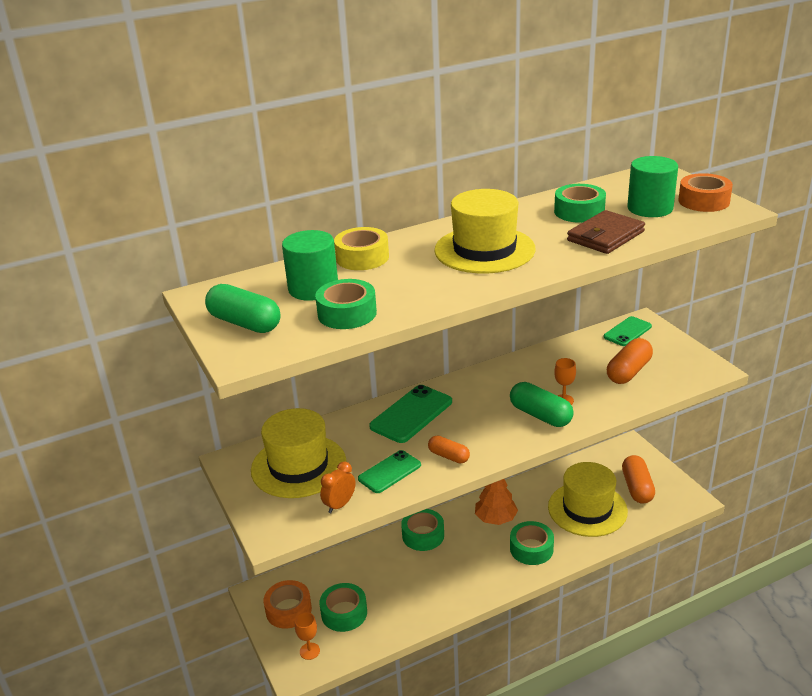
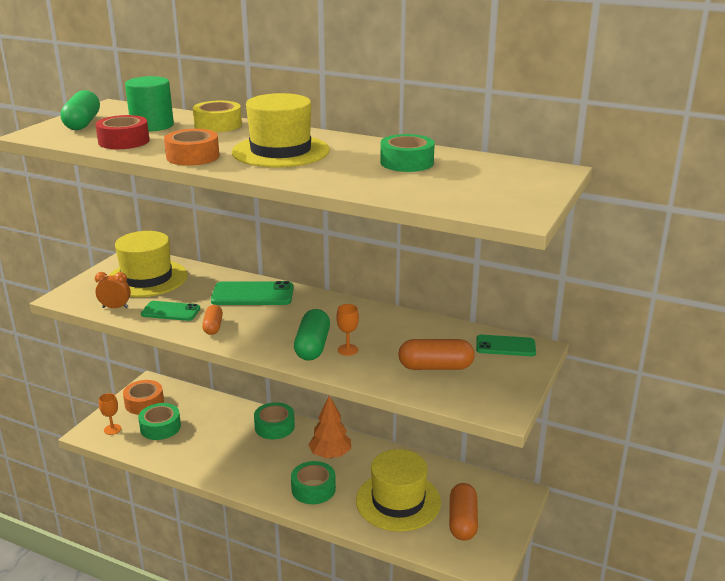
camera: 50 degrees right, 5 degrees down
green tape [315,279,377,329] -> red tape [95,115,149,149]
brown wallet [567,210,645,254] -> none
orange capsule [622,455,655,504] -> orange capsule turned 45 degrees counterclockwise [449,483,478,541]
green cylinder [627,156,678,217] -> none
orange tape [678,173,733,212] -> orange tape moved to [164,129,219,166]

